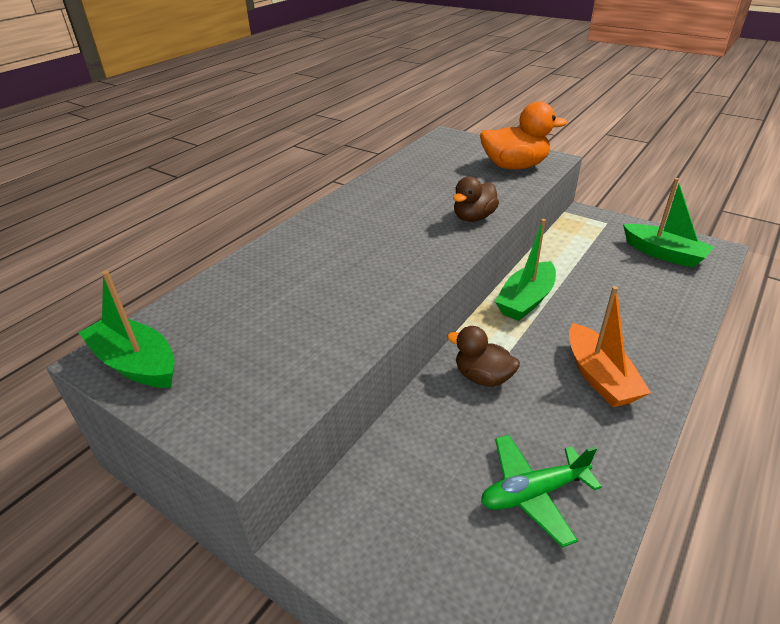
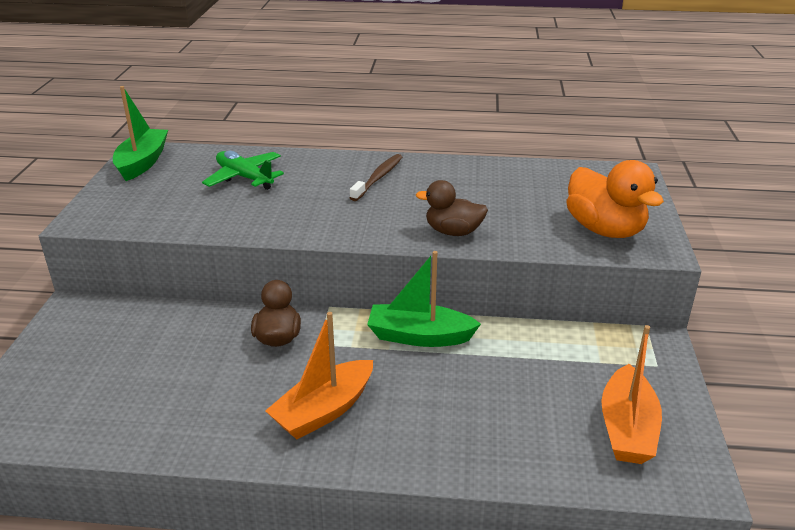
camera: 60 degrees right, 5 degrees down
green plane [481,435,602,548] -> green plane moved to [202,151,284,190]
green boat [623,178,714,268] -> orange boat [601,325,662,464]
none -> brown toothbrush [350,154,402,201]

